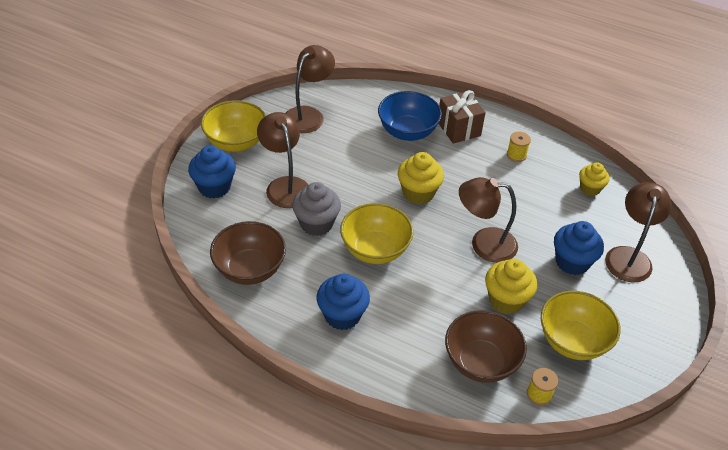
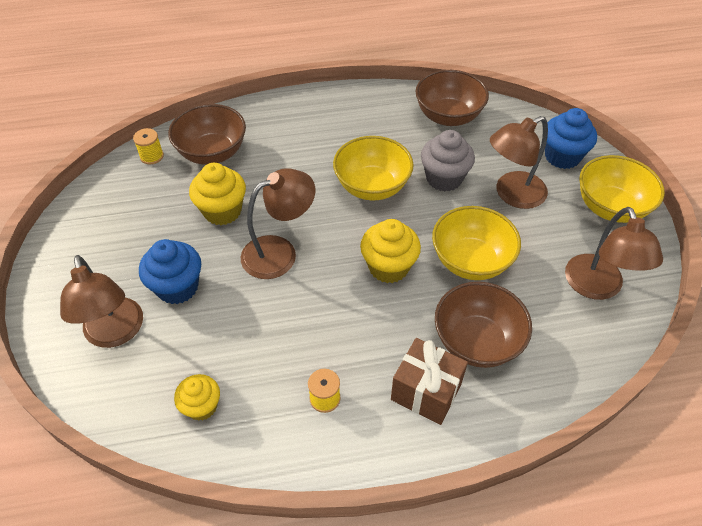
camera: 145 degrees right, 5 degrees up
brown lamp [257,112,308,208] -> brown lamp turned 120 degrees clockwise [490,116,548,209]
blue cupcake [317,274,370,330] -> none
blue bowl [378,91,442,141] -> brown bowl [435,282,532,368]
yellow bowl [541,291,621,360] -> yellow bowl moved to [432,206,521,280]

